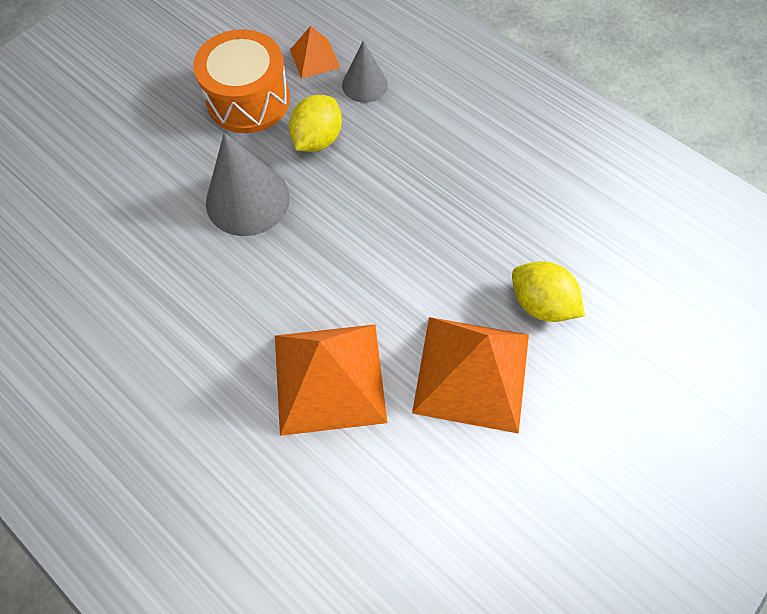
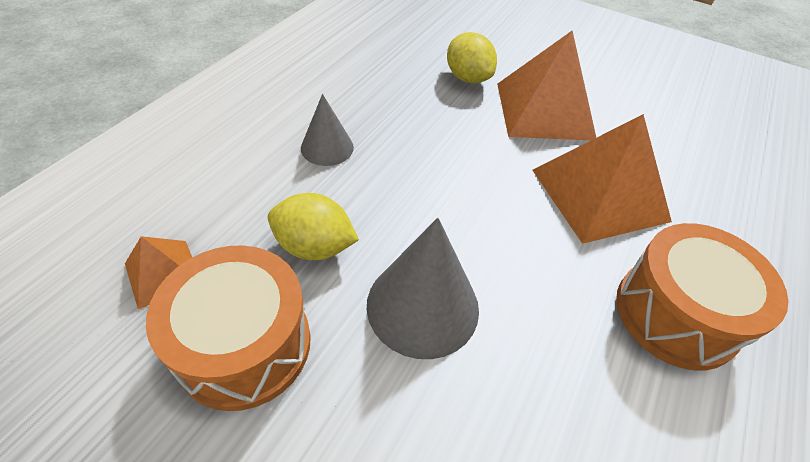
camera: 105 degrees left, 15 degrees down
grey cone [342,41,388,103] -> grey cone moved to [301,94,354,166]
yellow lemon [512,261,585,322] -> yellow lemon turned 60 degrees counterclockwise [447,32,497,84]
none -> orange drum [616,223,788,370]

